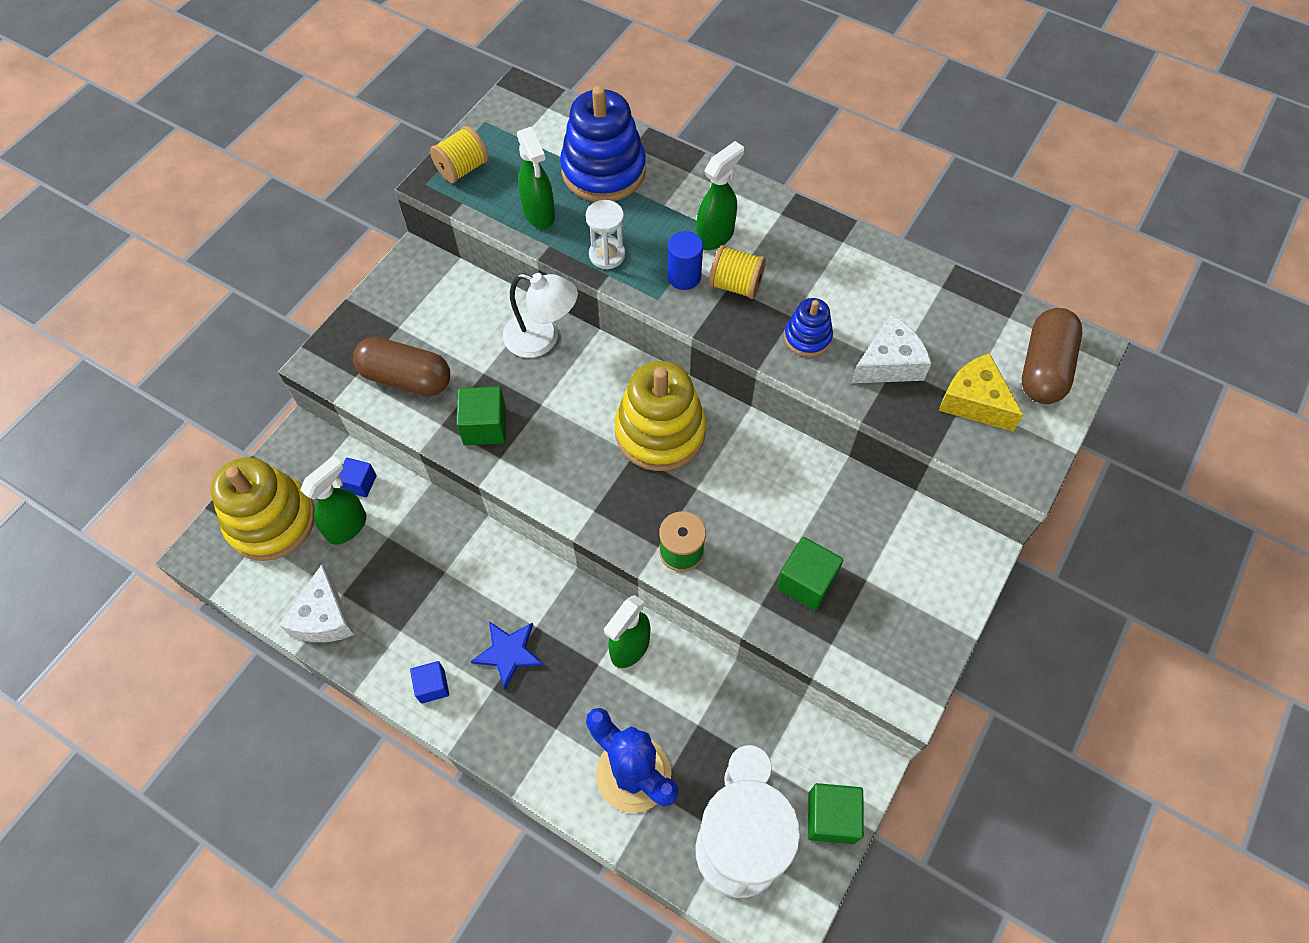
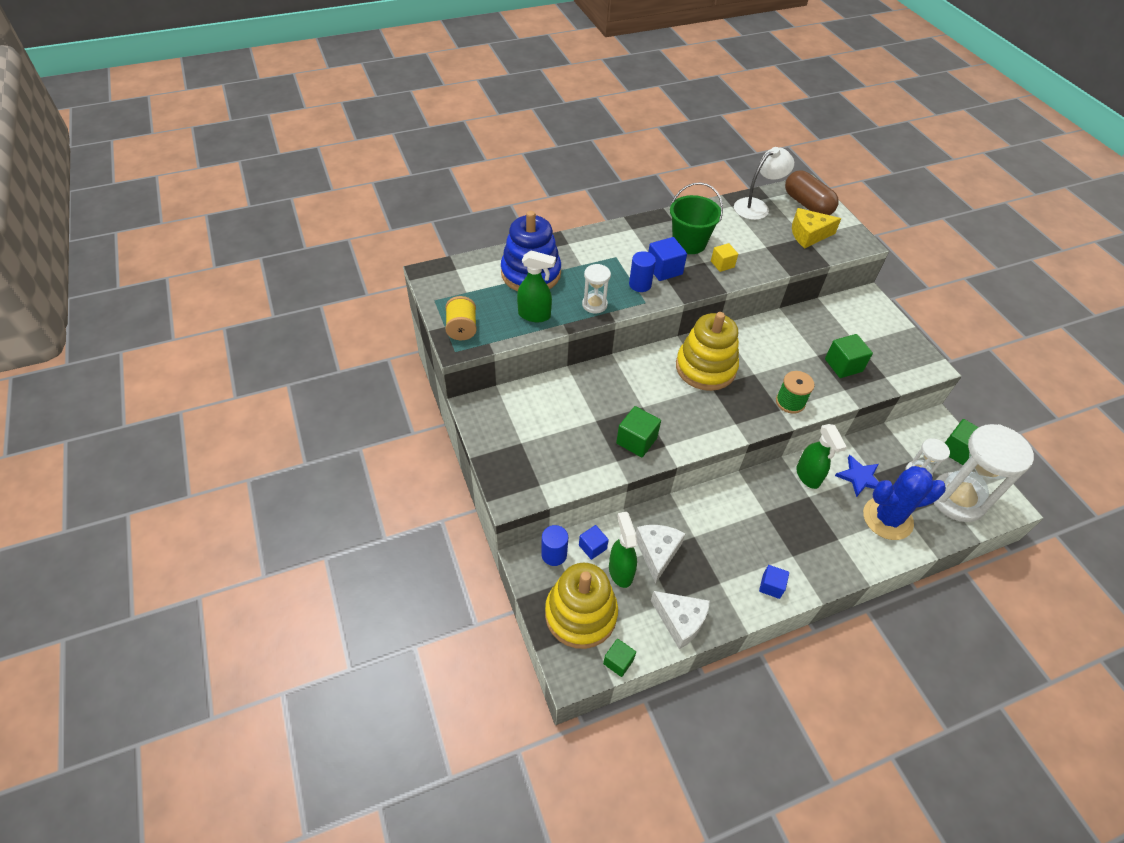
camera: 55 degrees left, 10 degrees down
brown capsule [353,337,450,396] -> none
blue star [471,621,543,689] -> blue star moved to [835,455,879,497]
white lamp [503,273,578,358] -> white lamp moved to [734,147,794,220]
green spray bottle [696,141,744,250] -> none
yellow spool [709,245,766,299] -> blue cube [648,237,687,281]
blue stacking toy [784,298,833,357] -> yellow cube [711,243,738,272]
white cheese [851,314,932,383] -> white cheese moved to [636,525,686,584]
none -> blue cylinder [541,525,568,566]
none -> green cube [603,639,636,677]
none -> green bucket [670,182,723,254]

